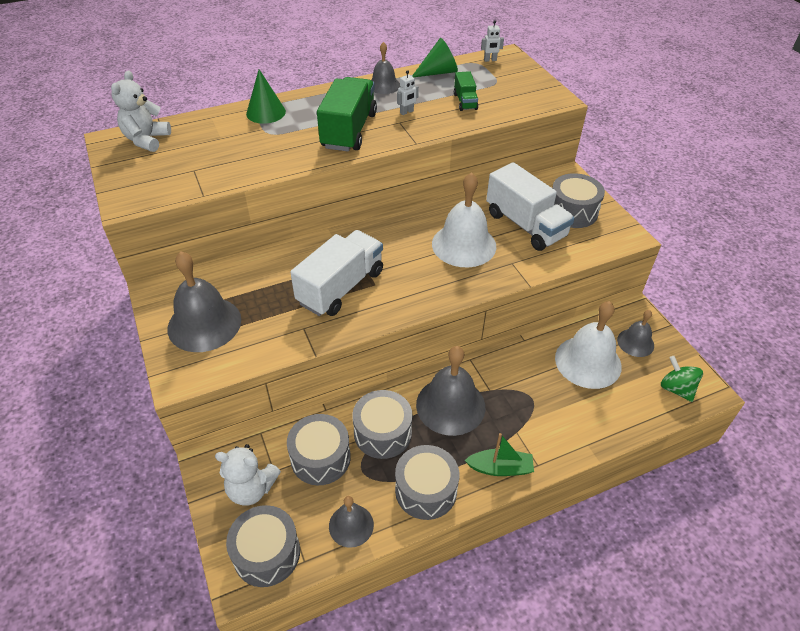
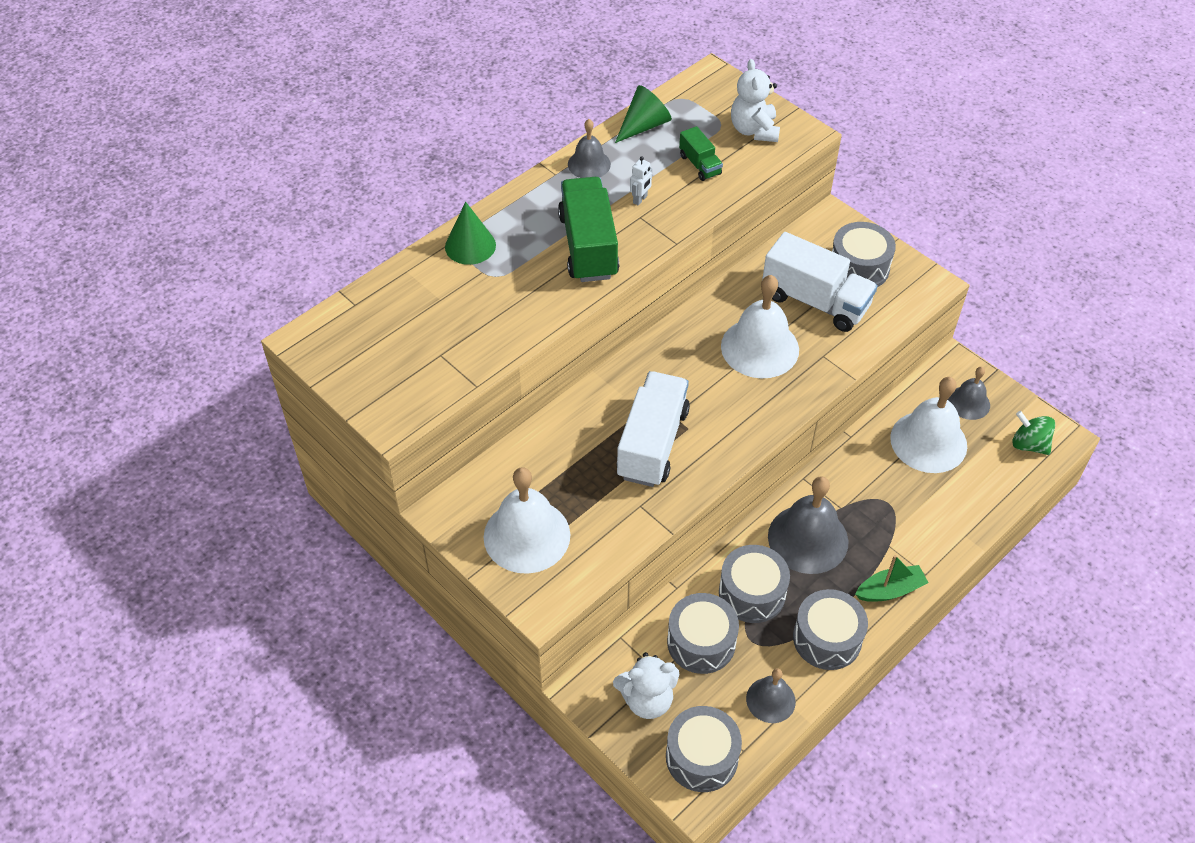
camera: 20 degrees left, 5 degrees up
white teddy bear [111,70,171,152] -> white teddy bear moved to [731,59,780,142]
grey bell [167,251,241,352] -> white bell [484,467,571,574]
white robot [481,20,504,62] -> none

